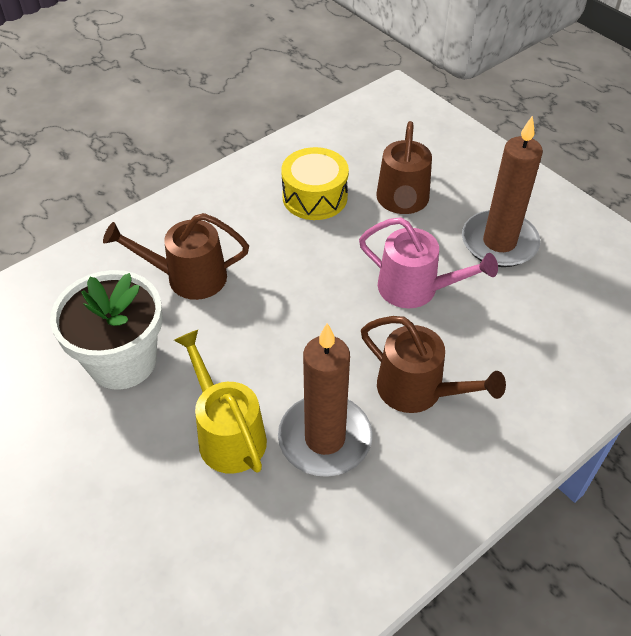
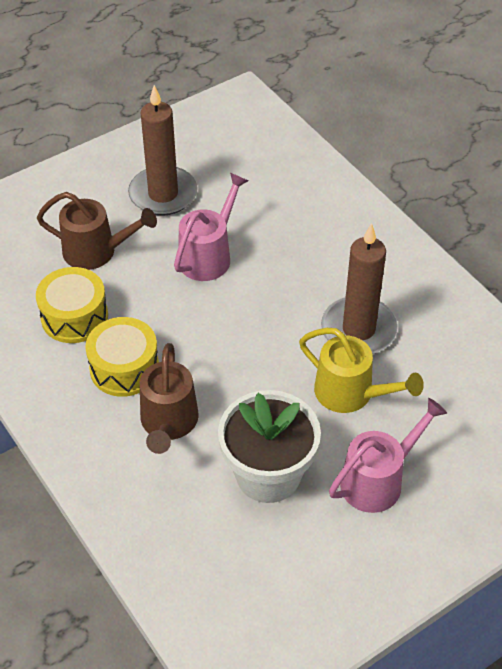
camera: 85 degrees left, 0 degrees up
yellow watering can [174,330,267,474] -> yellow watering can turned 120 degrees counterclockwise [299,328,424,413]
brown watering can [361,316,506,413] -> none
none -> yellow drum [85,317,159,397]
none -> pink watering can [329,398,447,513]

